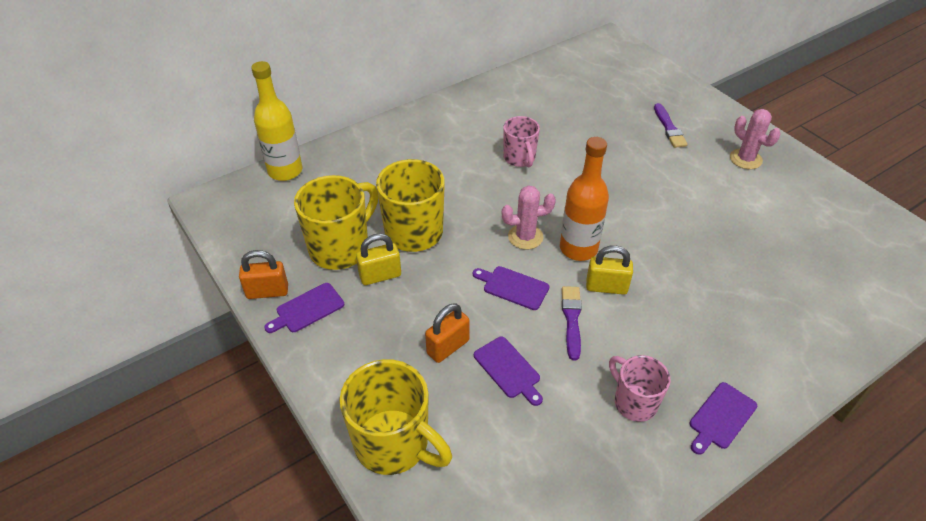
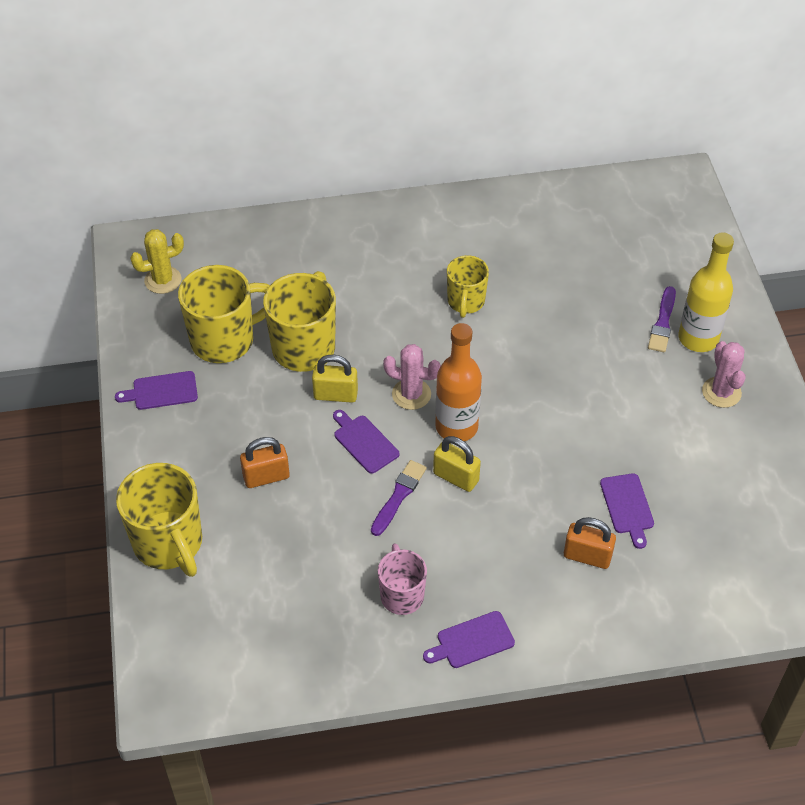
camera: 25 degrees right, 5 degrees up
orange padlock [239,250,288,299] -> orange padlock moved to [564,517,616,569]
yellow bottle [251,61,302,181] -> yellow bottle moved to [678,232,734,352]
yellow padlock [356,233,401,285] -> yellow padlock moved to [312,355,358,403]
purple cutting board [474,337,543,406] -> purple cutting board moved to [600,473,654,549]
pink mug [503,116,540,168] -> yellow mug [447,255,489,318]
none -> yellow cactus [130,229,184,294]

